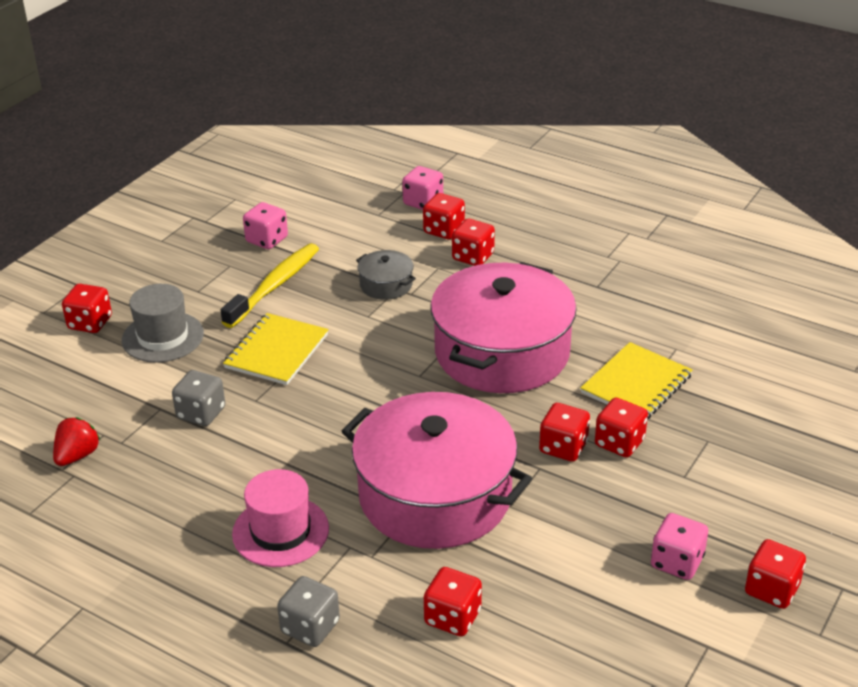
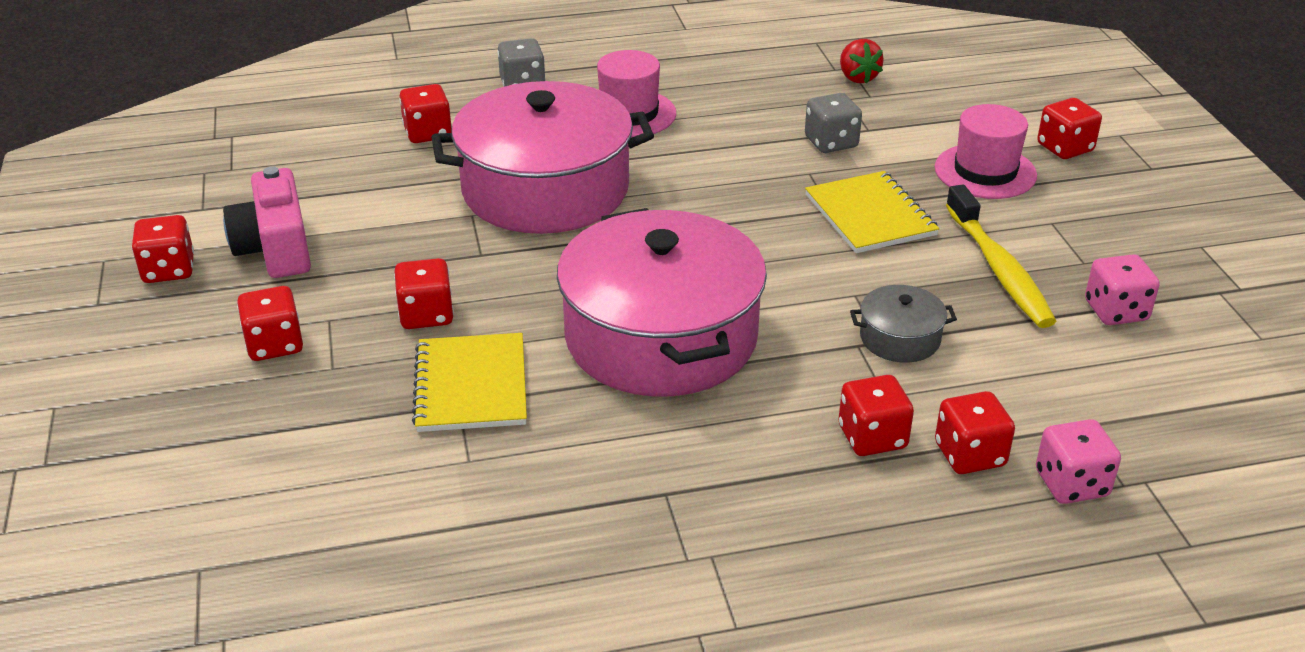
camera: 135 degrees right, 0 degrees up
grey hat [122,284,204,362] -> pink hat [935,104,1037,199]
red dice [539,403,590,462] -> red dice moved to [237,286,303,361]
pink dice [651,513,708,580] -> pink camera [223,166,311,278]

